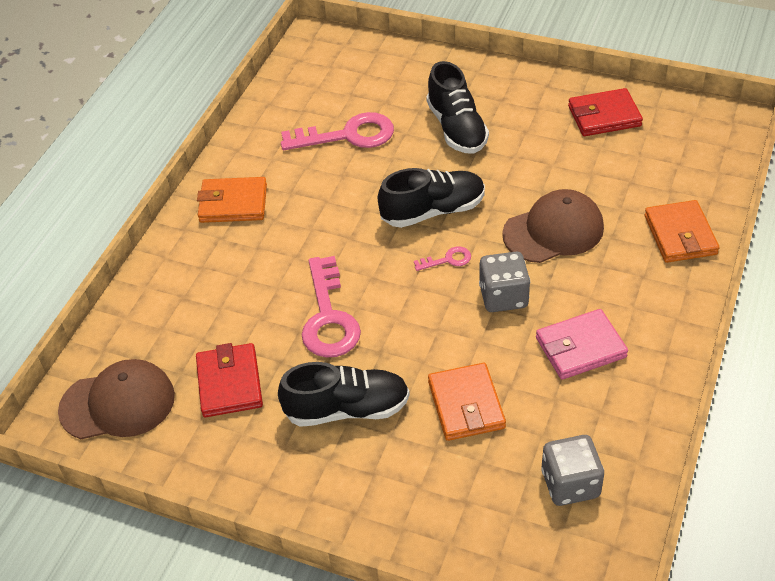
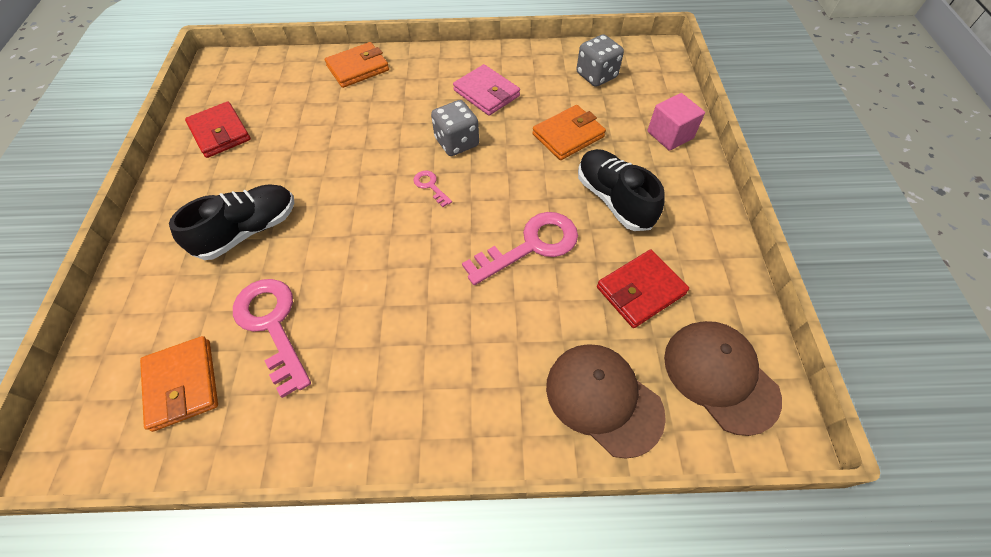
camera: 115 degrees left, 10 degrees up
orange wallet [197,177,267,223] -> orange wallet moved to [140,336,218,432]
black shoe [378,168,485,228] -> none
brown cap [502,189,604,263] -> brown cap moved to [546,344,666,459]
none -> pink cube [647,93,705,151]

